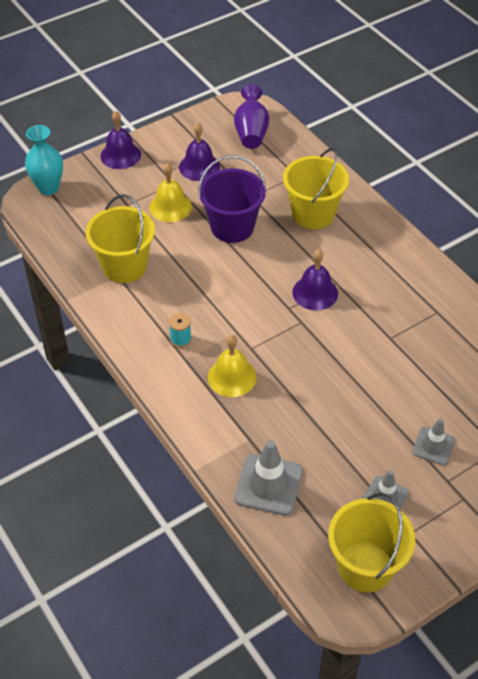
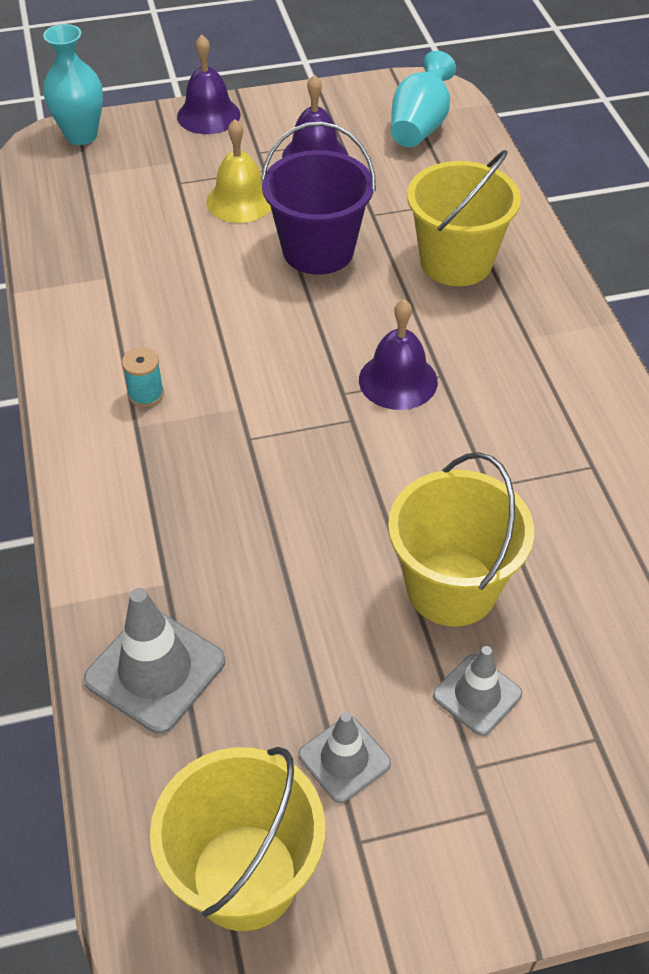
camera: 20 degrees right, 0 degrees up
yellow bucket [86,194,155,283] -> yellow bucket moved to [388,452,534,627]
yellow bell [208,335,257,397] -> none
purple vase [234,85,269,149] -> turquoise vase [391,51,456,147]

